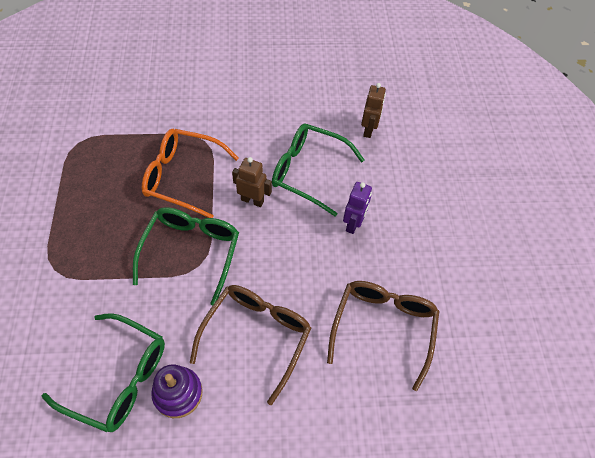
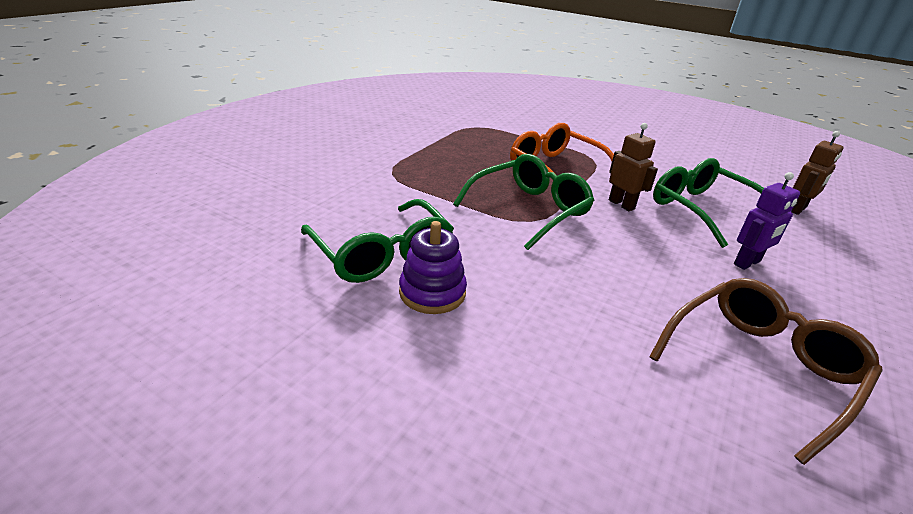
camera: 35 degrees right, 25 degrees down
brown glasses [190,285,311,405] -> none

